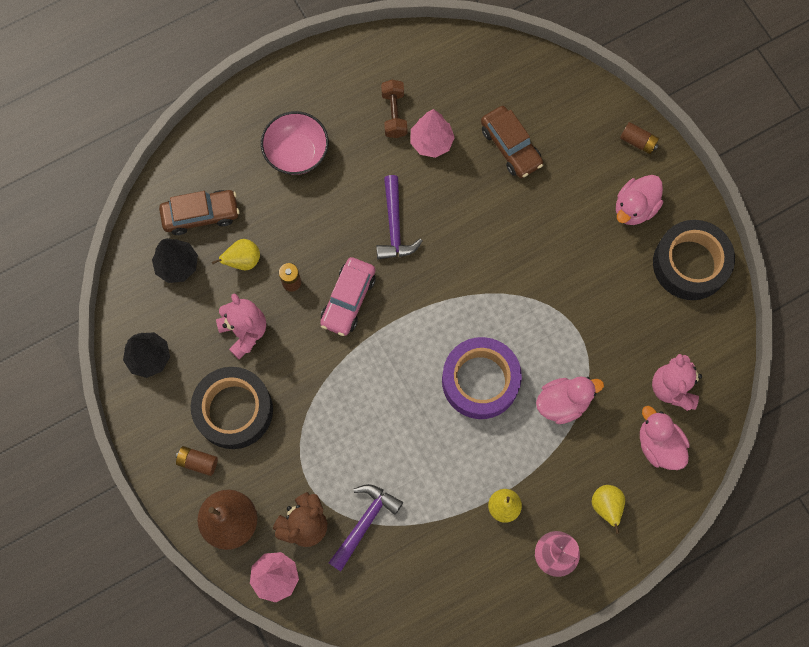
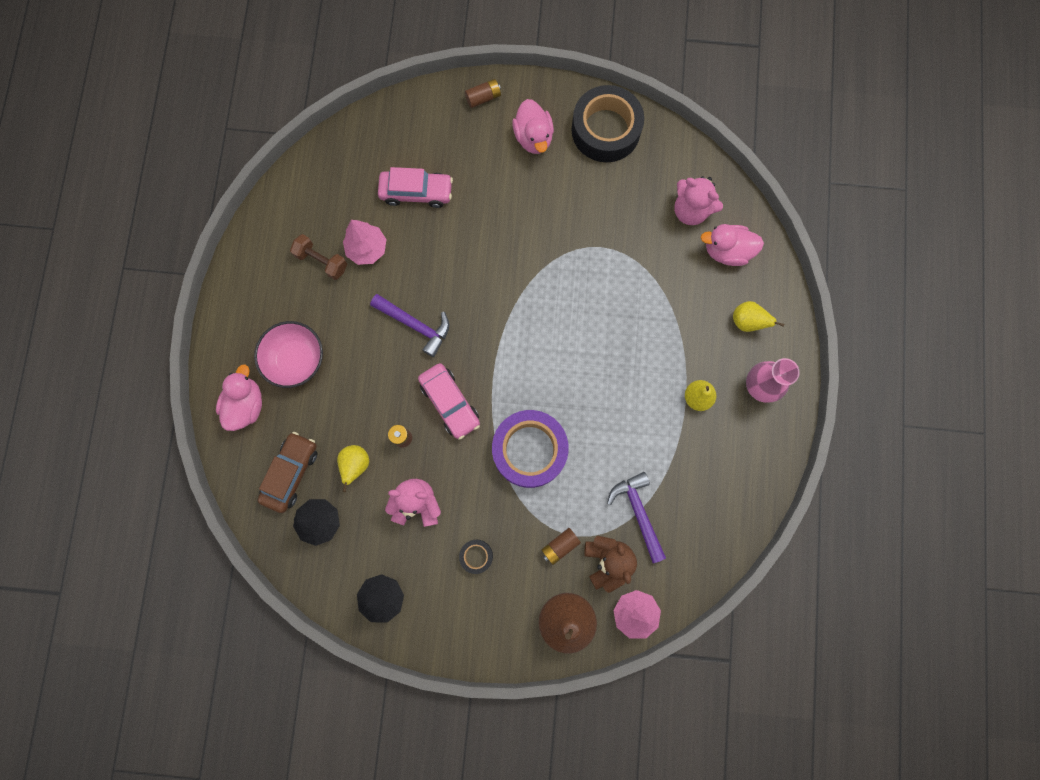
camera: 55 degrees left, 5 degrees up
brown battery [176,446,218,476] -> brown battery moved to [541,528,581,565]
black tape [191,367,273,449] -> black tape [459,540,493,574], size x0.43
purple tape [442,337,522,419] -> purple tape moved to [492,410,569,488]
brown car [481,106,543,178] -> pink car [378,167,453,208]
pink duck [536,376,604,424] -> pink duck moved to [216,364,262,431]

